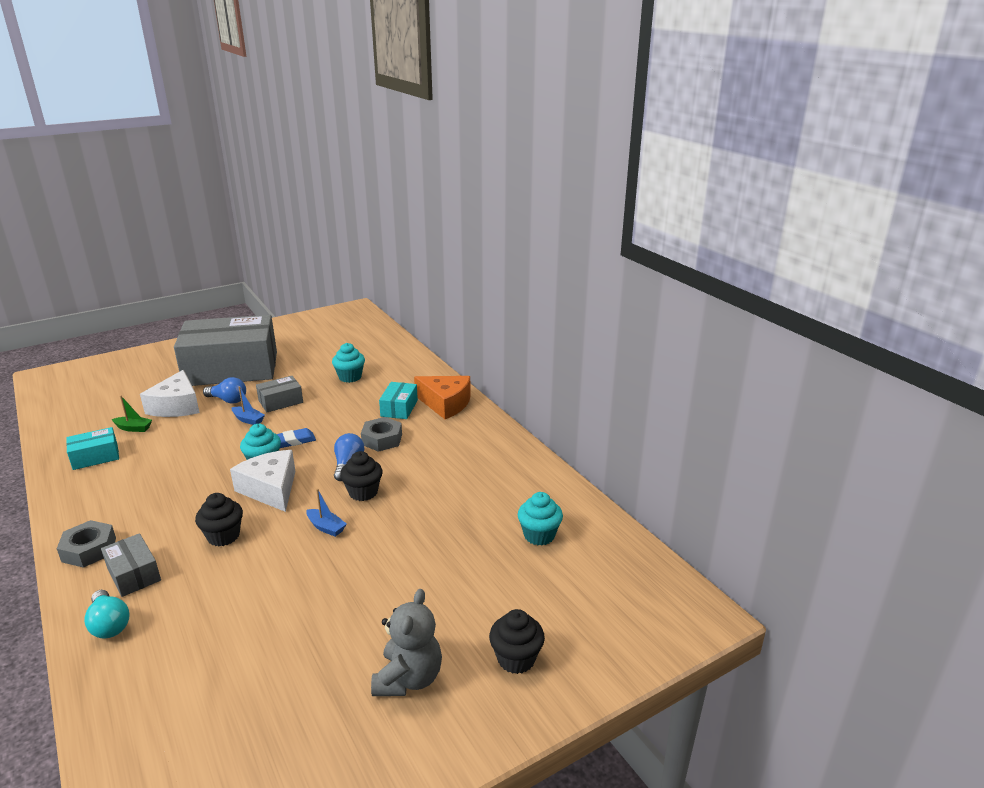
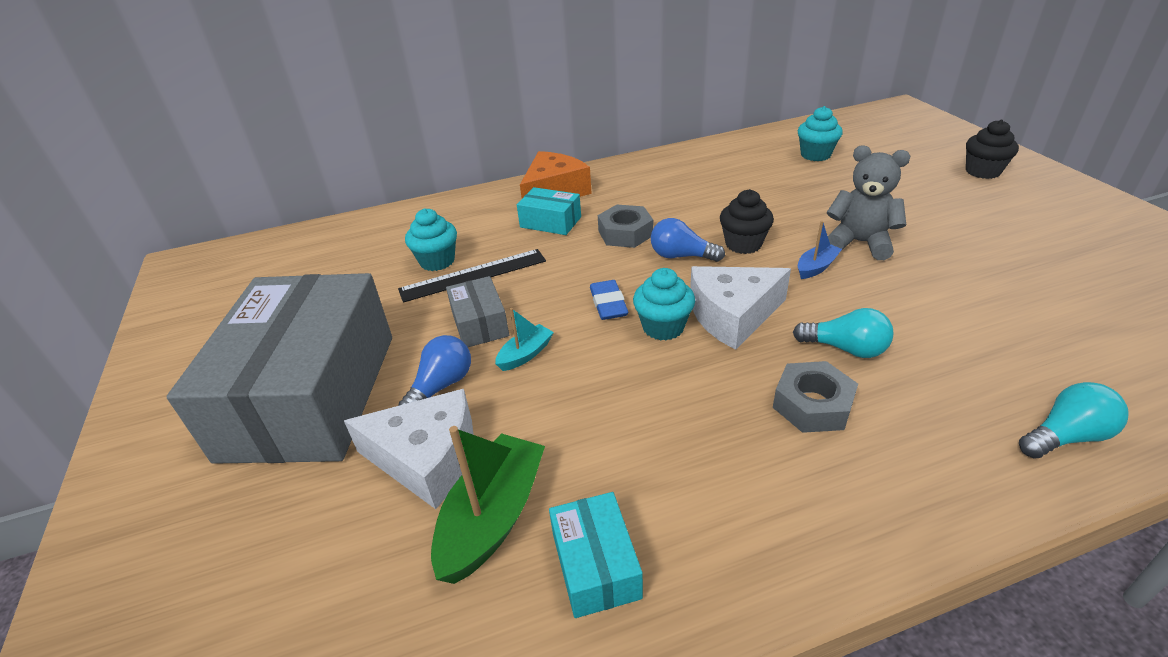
camera: 75 degrees left, 10 degrees up
grey nut [57,520,116,568] -> grey nut moved to [773,361,858,433]
grey box [101,533,161,597] -> none
green boat [112,395,152,432] -> green boat [431,426,545,584], size x1.88
black cupcake [195,493,243,546] -> turquoise light bulb [793,308,894,358]
blue boat [232,387,265,425] -> turquoise boat [495,308,554,371]
grey teddy bear [371,589,442,696] -> grey teddy bear moved to [827,145,910,260]
none -> black ruler [398,249,546,303]

